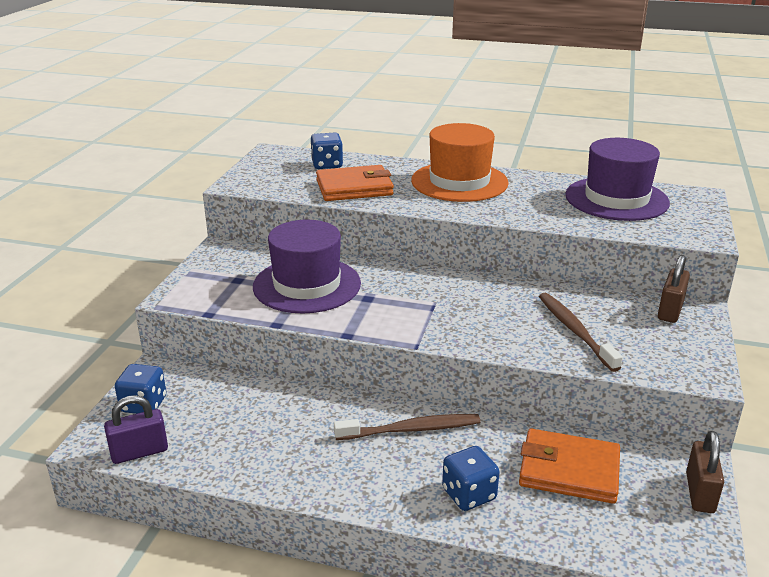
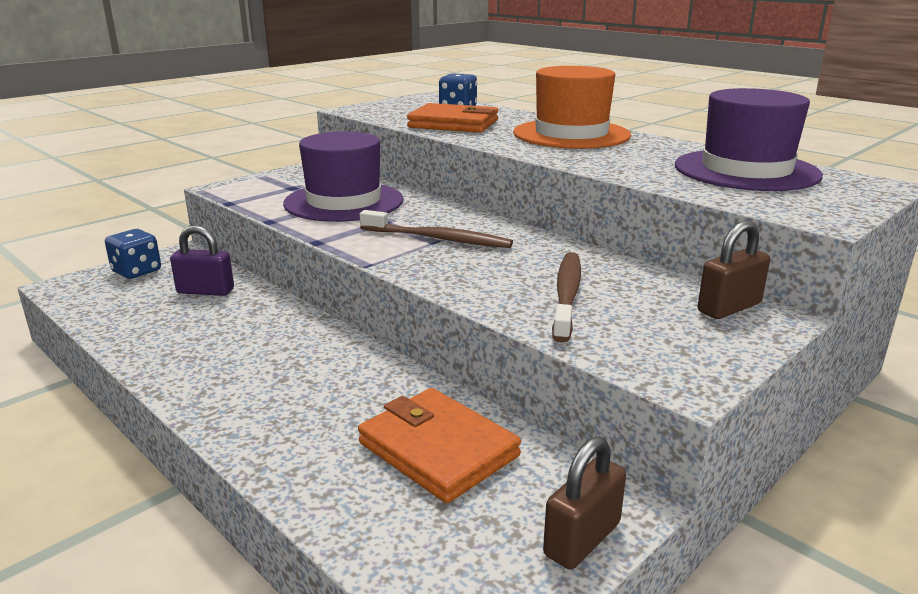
camera: 30 degrees right, 5 degrees down
purple padlock [104,395,168,464] -> purple padlock moved to [170,225,234,296]
brown toothbrush [334,414,480,440] -> brown toothbrush moved to [360,210,513,248]
blue dice [442,446,500,511] -> none

